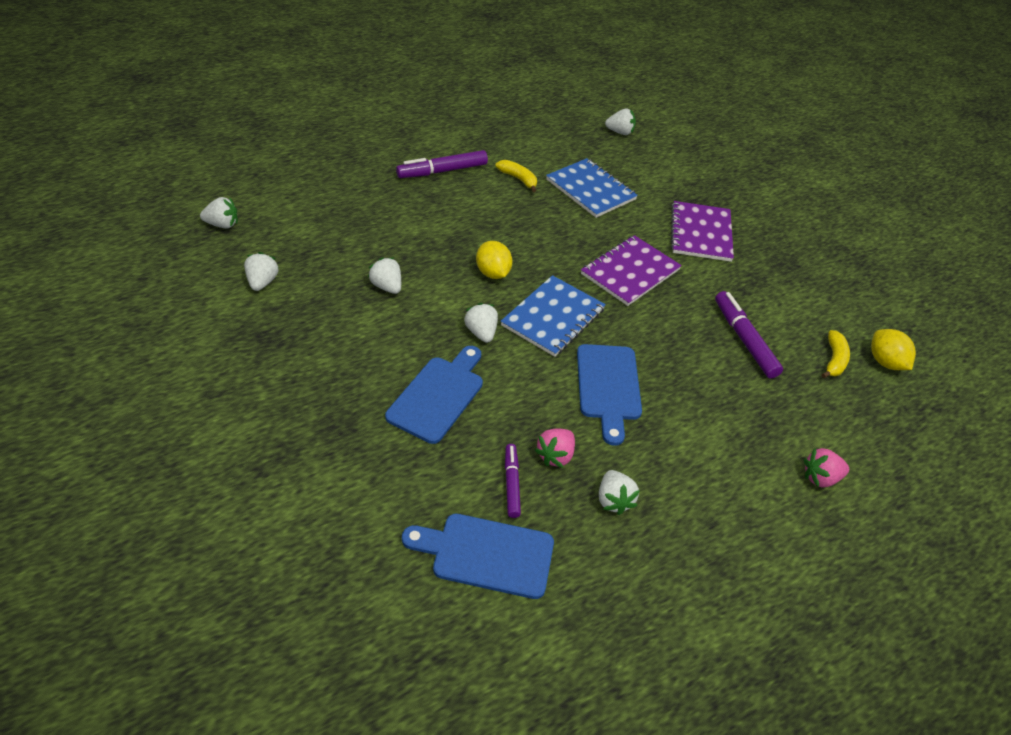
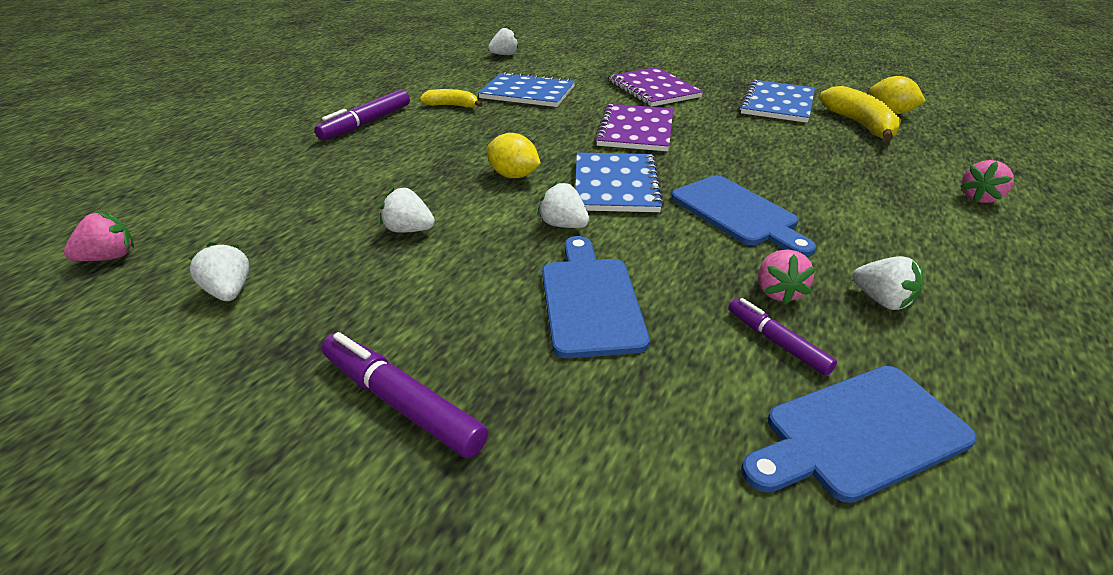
camera: 30 degrees left, 10 degrees down
white strawberry [200,197,238,229] -> pink strawberry [64,212,134,261]
purple marker [715,291,783,379] -> purple marker moved to [322,332,488,458]
yellow banana [821,330,850,378] -> yellow banana [819,86,901,141], size x1.64
none -> blue notebook [739,80,815,123]

